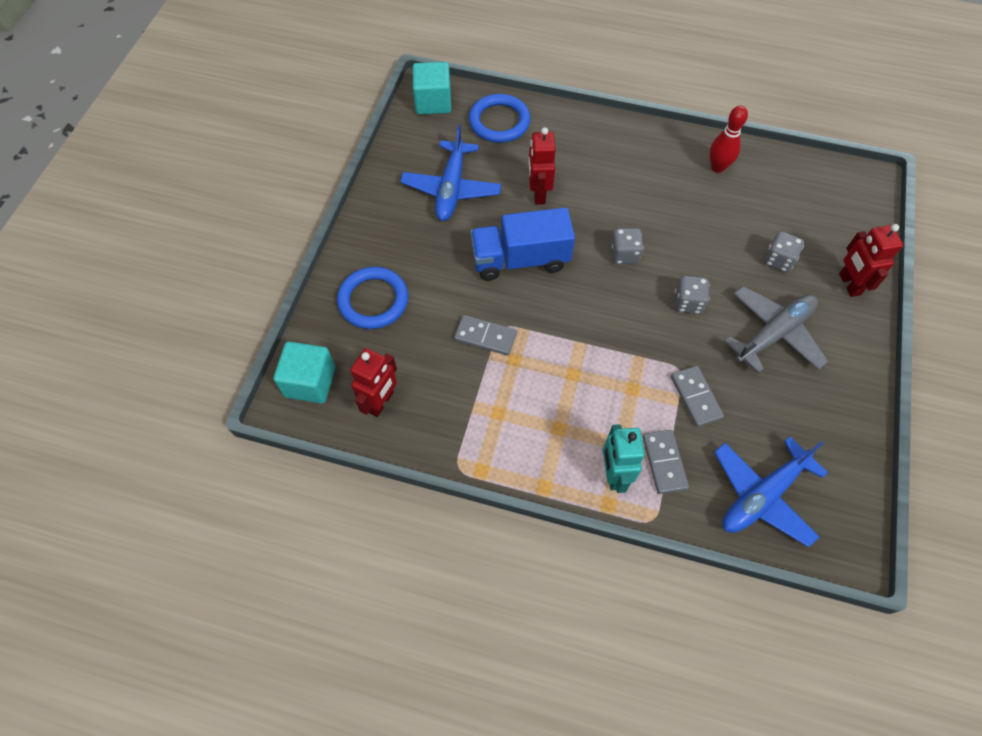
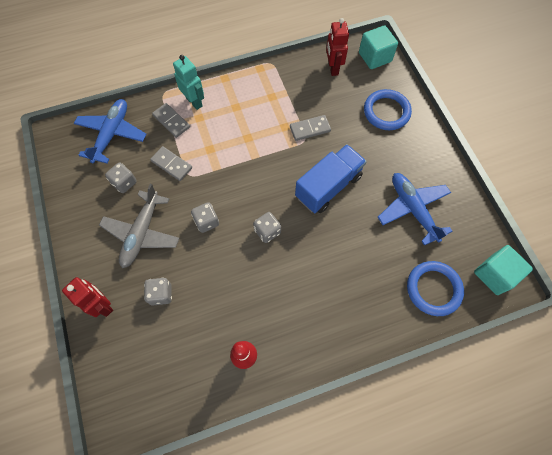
camera: 145 degrees right, 5 degrees up
red robot [528,127,556,205] -> none
none -> grey dice [105,163,137,193]

